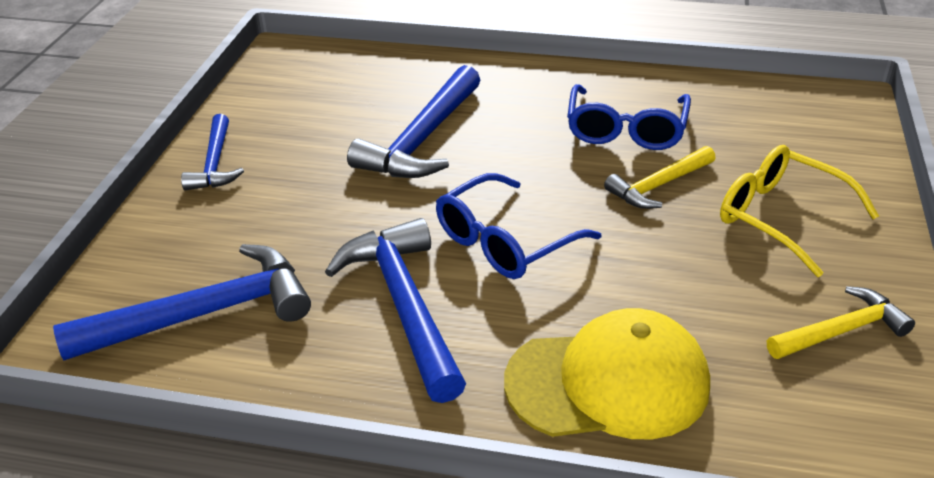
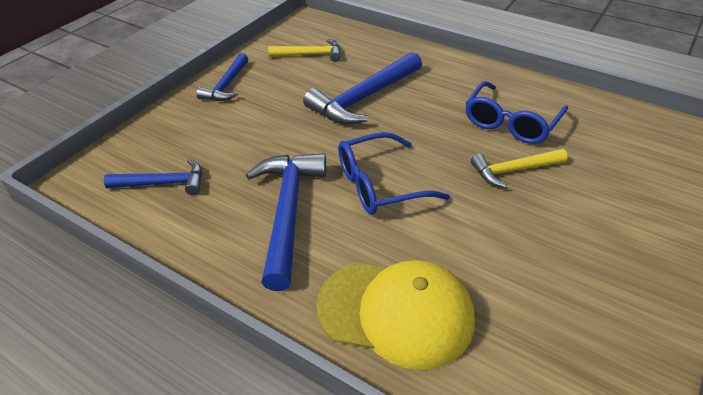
camera: 20 degrees right, 5 degrees up
blue hammer [53,244,311,360] -> blue hammer [104,159,202,195], size x0.60
yellow glasses [720,145,879,277] -> none
yellow hammer [767,286,915,359] -> yellow hammer moved to [268,39,341,62]

